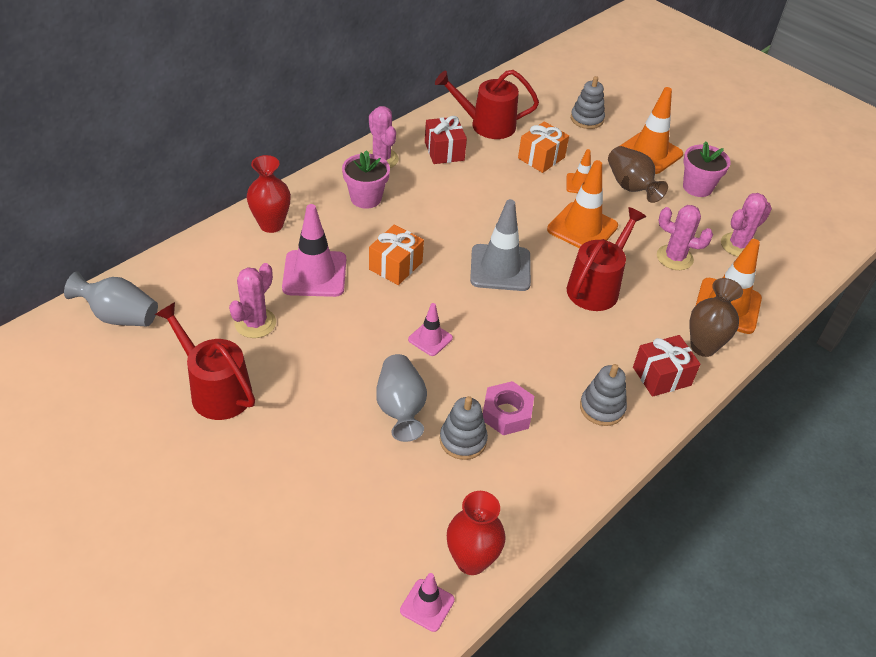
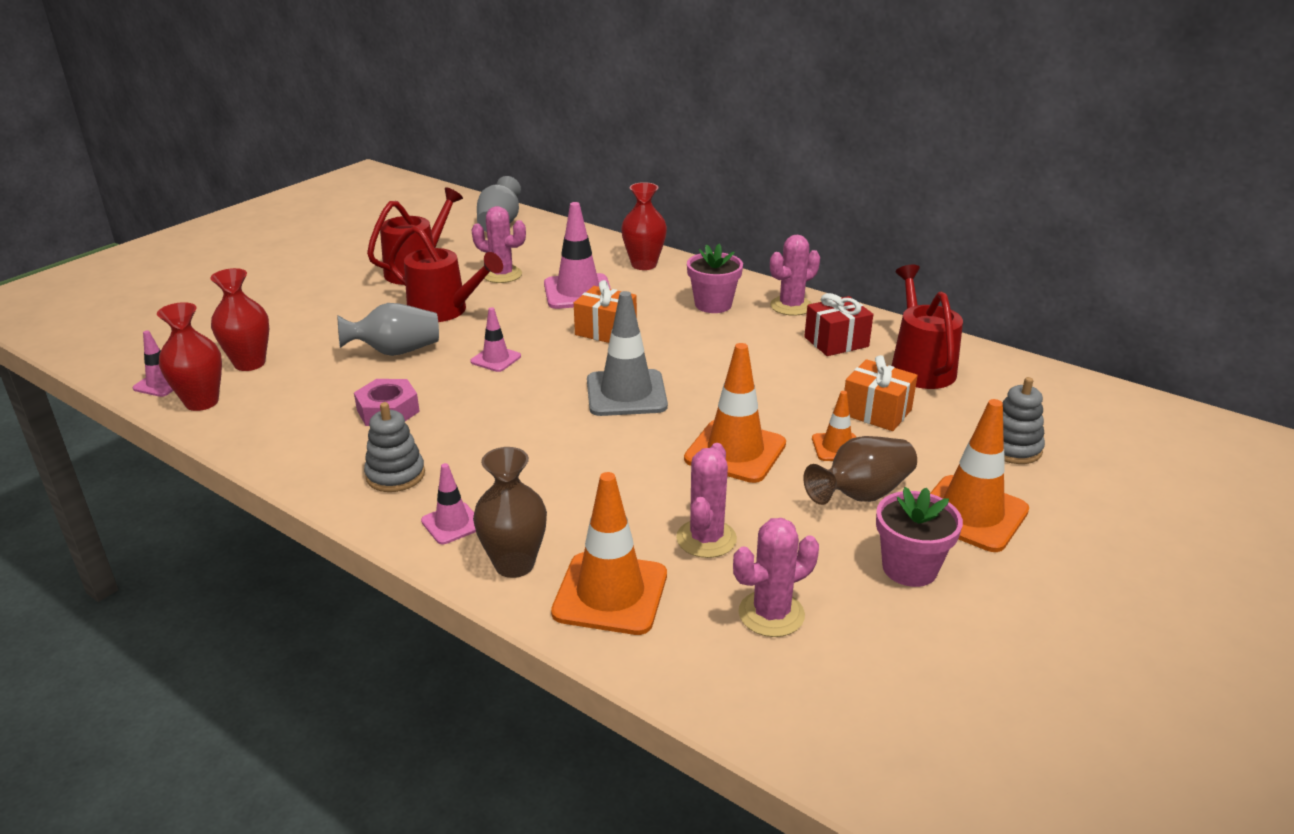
camera: 85 degrees right, 15 degrees down
grey stacking toy [440,396,488,460] -> none
red watering can [567,207,646,311] -> red watering can moved to [388,226,503,322]
red gift [633,335,700,397] -> pink traffic cone [421,463,476,544]
pink cactus [721,193,772,257] -> pink cactus turned 75 degrees counterclockwise [733,518,819,637]
none -> red vase [210,268,269,371]

